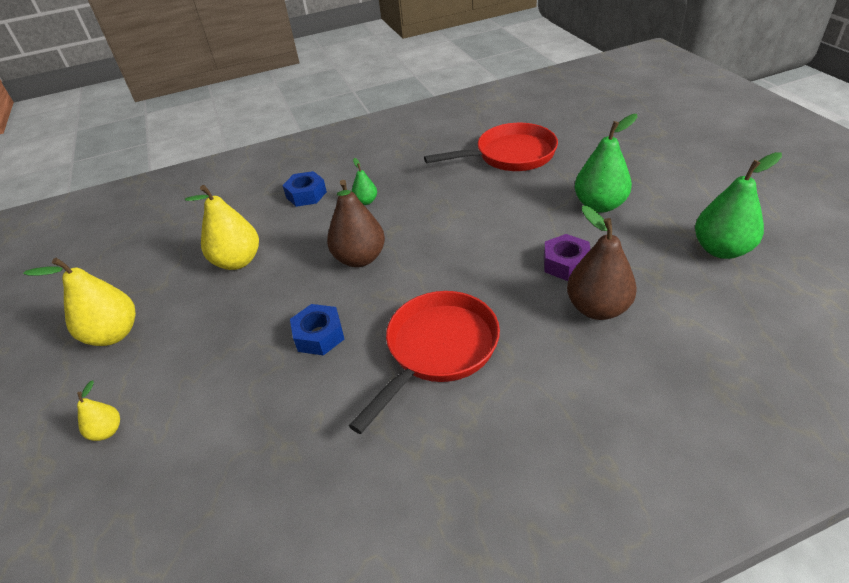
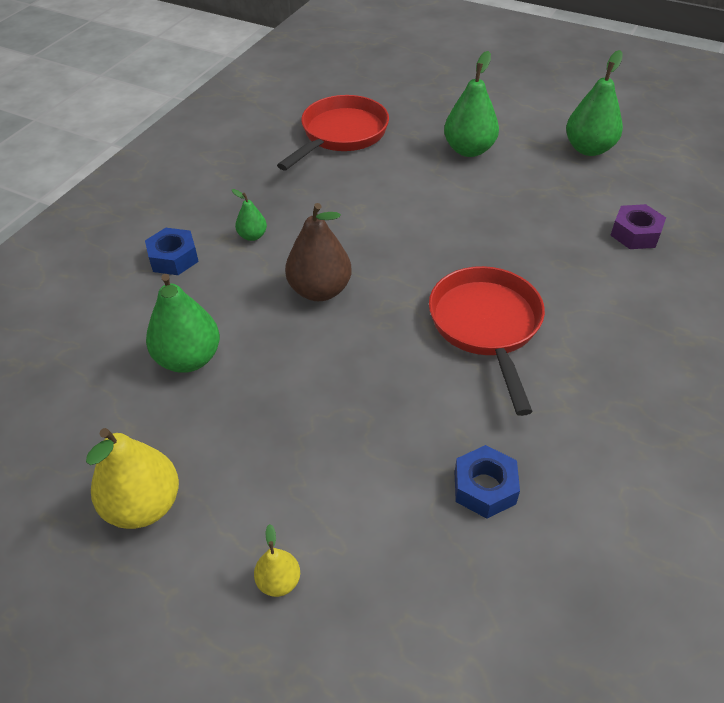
camera: 45 degrees left, 5 degrees up
yellow pear [185,185,259,270] -> green pear [146,274,220,373]
blue nut [290,304,344,356] -> blue nut moved to [455,445,520,519]
purple nut [544,234,591,281] -> purple nut moved to [610,204,666,249]
brown pear [567,206,637,320] -> none

